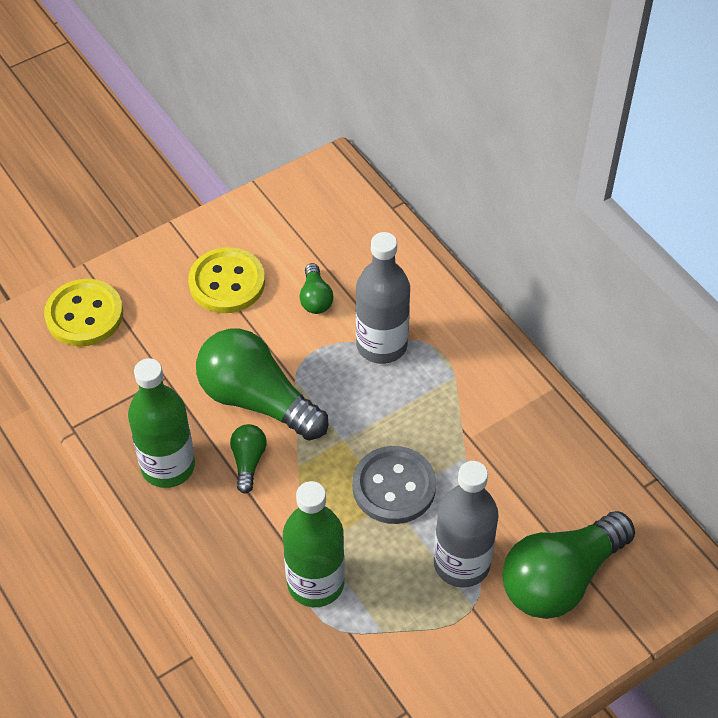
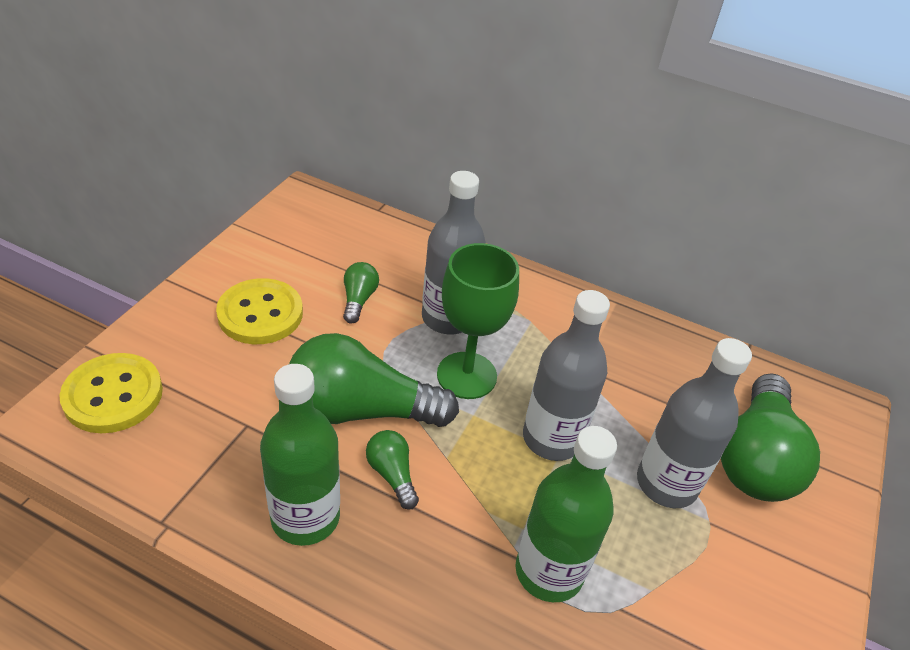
camera: 35 degrees left, 10 degrees down
green light bulb [299,263,333,314] -> green light bulb turned 135 degrees counterclockwise [343,262,379,324]
grey button [352,446,436,524] -> grey bottle [523,290,610,461]
none -> green goblet [437,243,519,399]

